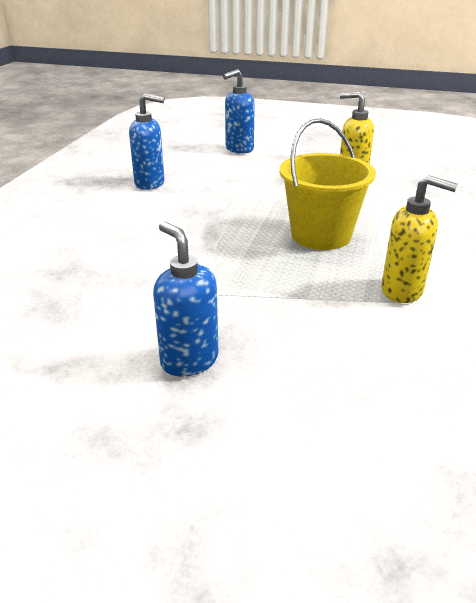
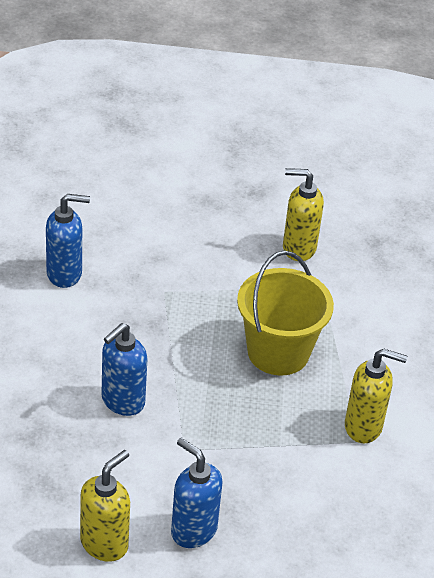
camera: 15 degrees left, 10 degrees up
blue soap dispenser [223,69,255,154] -> blue soap dispenser moved to [101,323,148,416]
none -> yellow soap dispenser [80,450,130,562]

